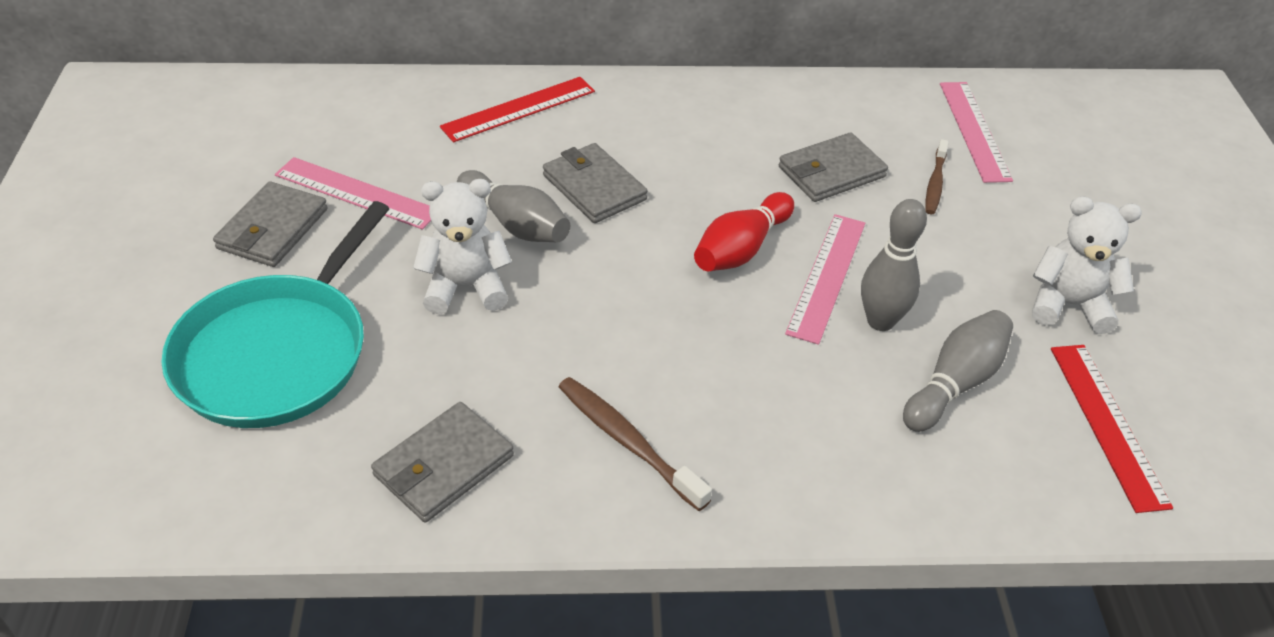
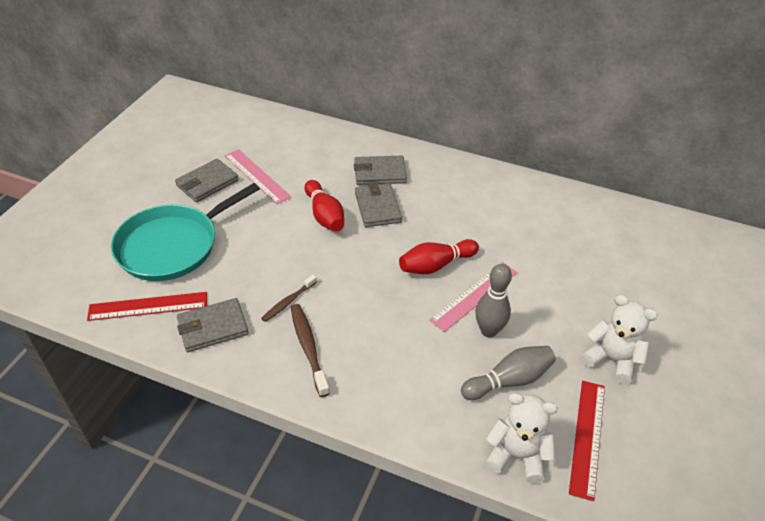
camera: 25 degrees right, 0 degrees up
white teddy bear [413,179,512,314] -> white teddy bear moved to [485,393,558,483]
red ruler [440,77,595,142] -> red ruler moved to [87,292,207,321]
grey bowling pin [457,170,570,243] -> red bowling pin [304,180,344,232]
grey wallet [779,132,888,202] -> grey wallet moved to [354,156,407,185]
brown toothbrush [925,139,949,214] -> brown toothbrush moved to [261,274,317,322]
pink ruler [940,82,1013,183] -> none

